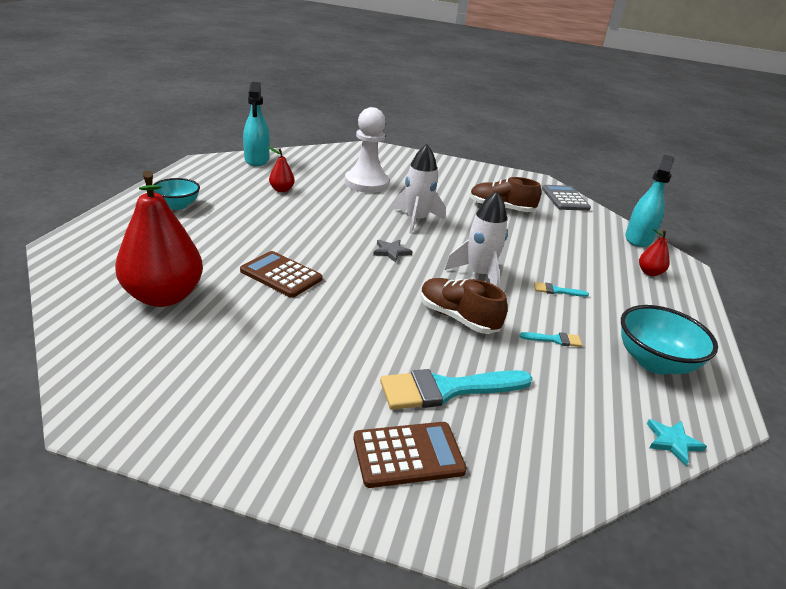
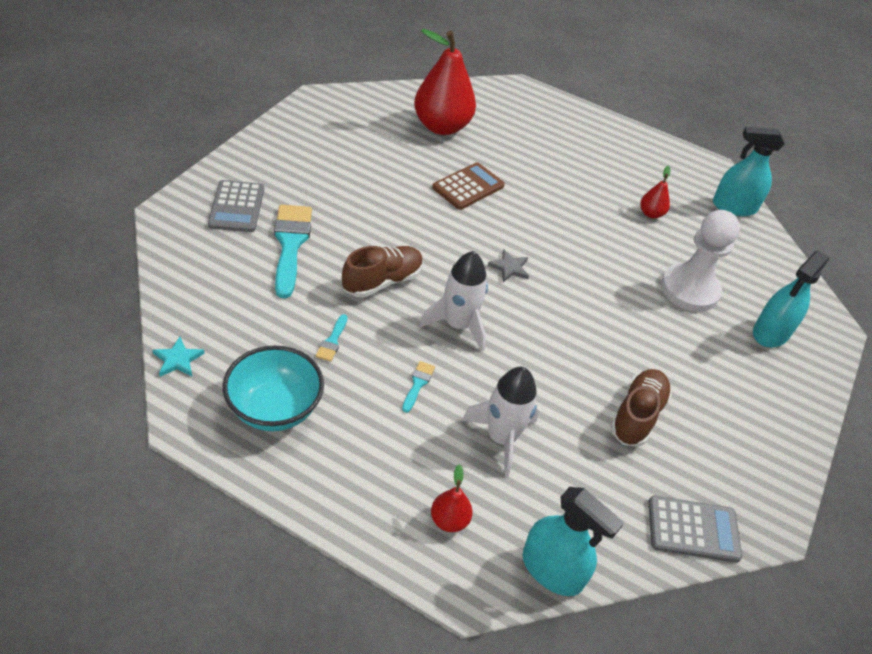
camera: 100 degrees right, 15 degrees up
turquoise bowl [153,178,200,210] -> none
brown calculator [353,422,467,488] -> grey calculator [208,180,264,232]
white rocket [393,144,445,234] -> white rocket moved to [462,367,539,476]
none -> turquoise spray bottle [753,250,829,347]

